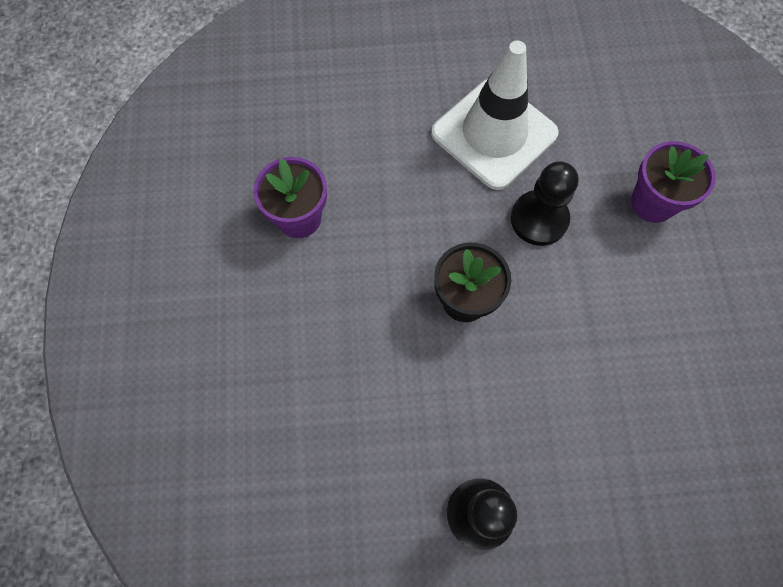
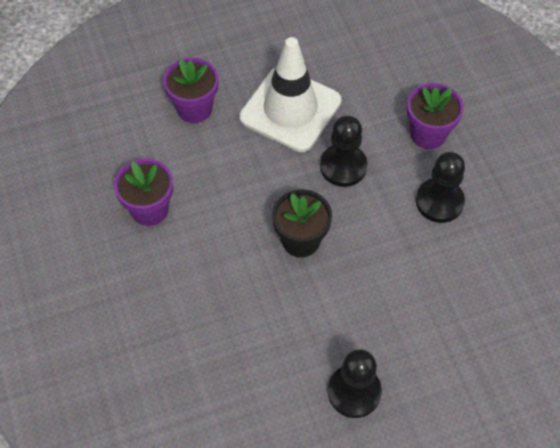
camera: 15 degrees left, 10 degrees down
none -> purple flower pot [163,57,219,123]
none -> black pawn [416,152,465,223]

